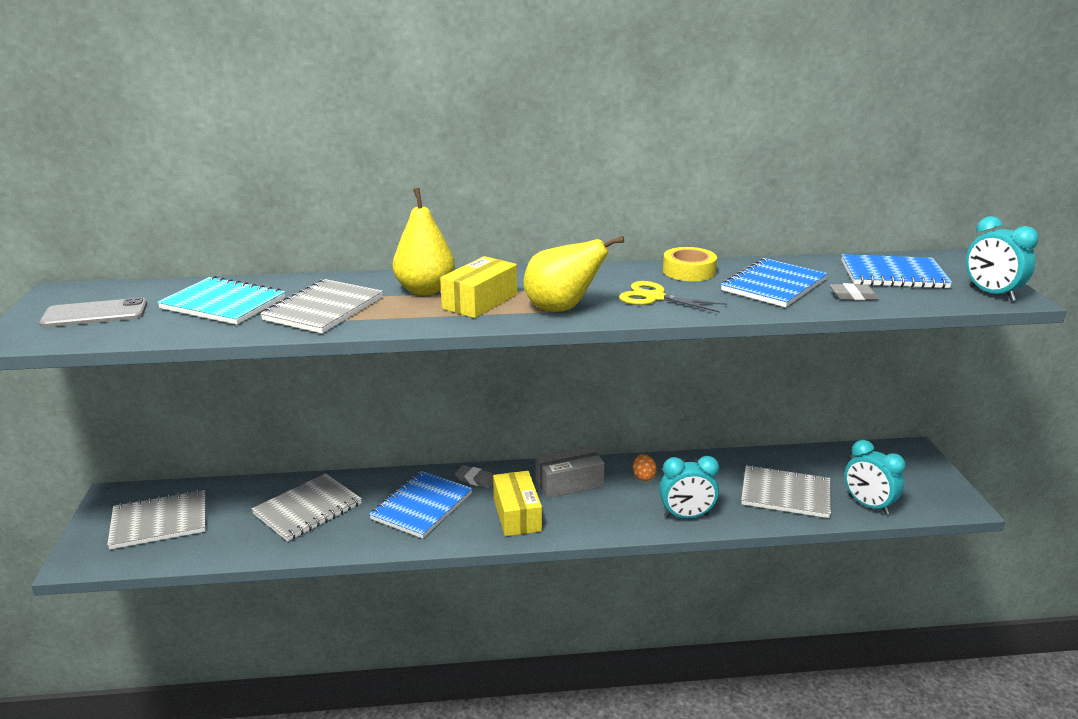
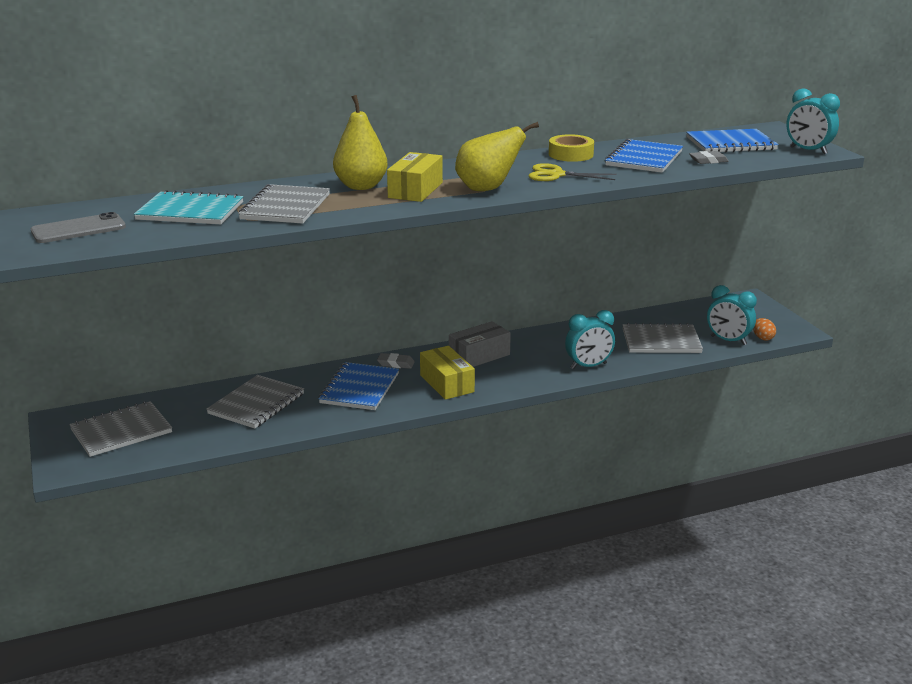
camera: 15 degrees left, 0 degrees up
orange egg [633,454,657,481] -> orange egg moved to [753,318,776,340]

